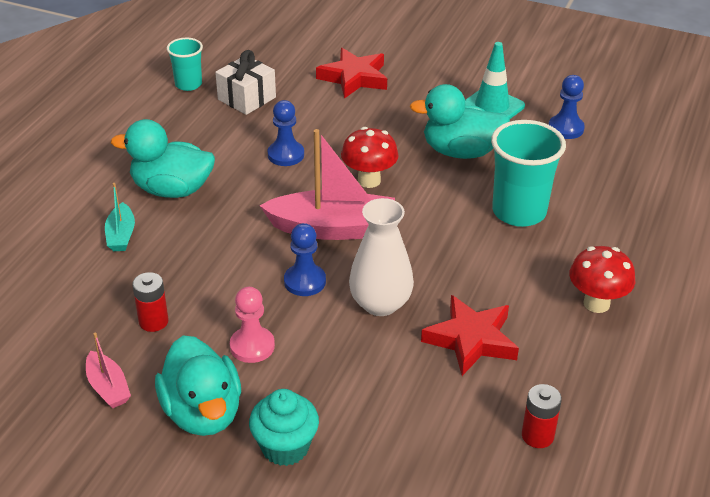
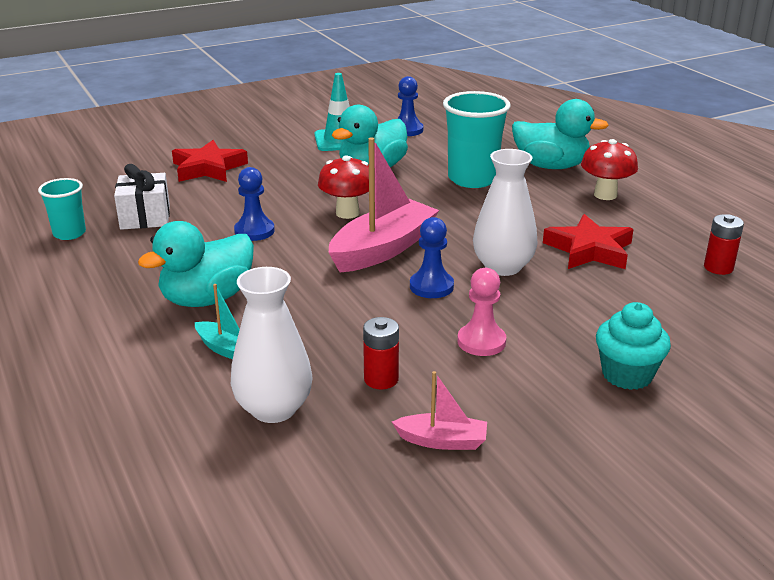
camera: 50 degrees left, 10 degrees down
turquoise duck [155,336,241,436] -> turquoise duck moved to [512,99,609,169]
none -> white vase [231,267,312,423]

